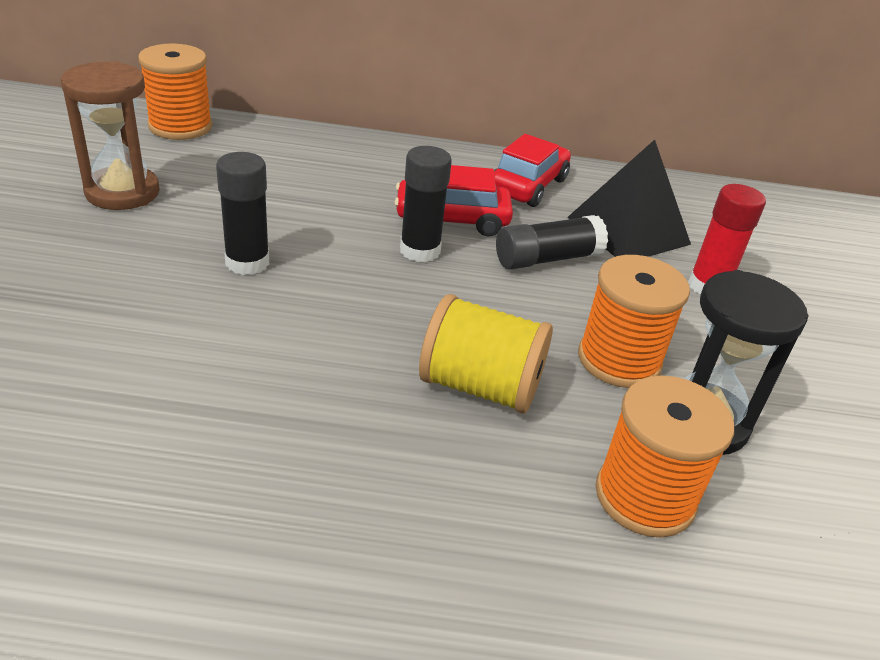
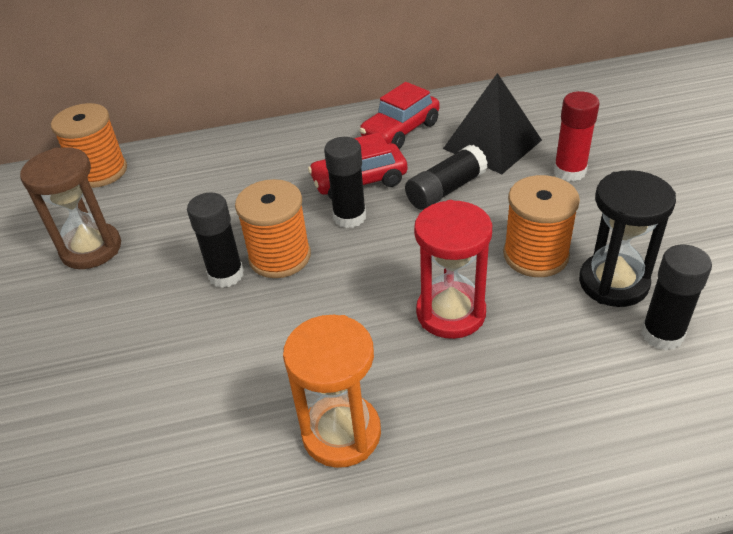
camera: 10 degrees left, 5 degrees up
yellow spool [419,294,553,414] -> red hourglass [414,200,492,339]
red car [494,134,571,207] -> red car turned 150 degrees counterclockwise [359,82,440,149]
orange spool [595,375,734,538] -> orange spool moved to [235,179,311,278]
none -> orange hourglass [283,315,381,468]
none -> black glue stick [641,245,712,350]

